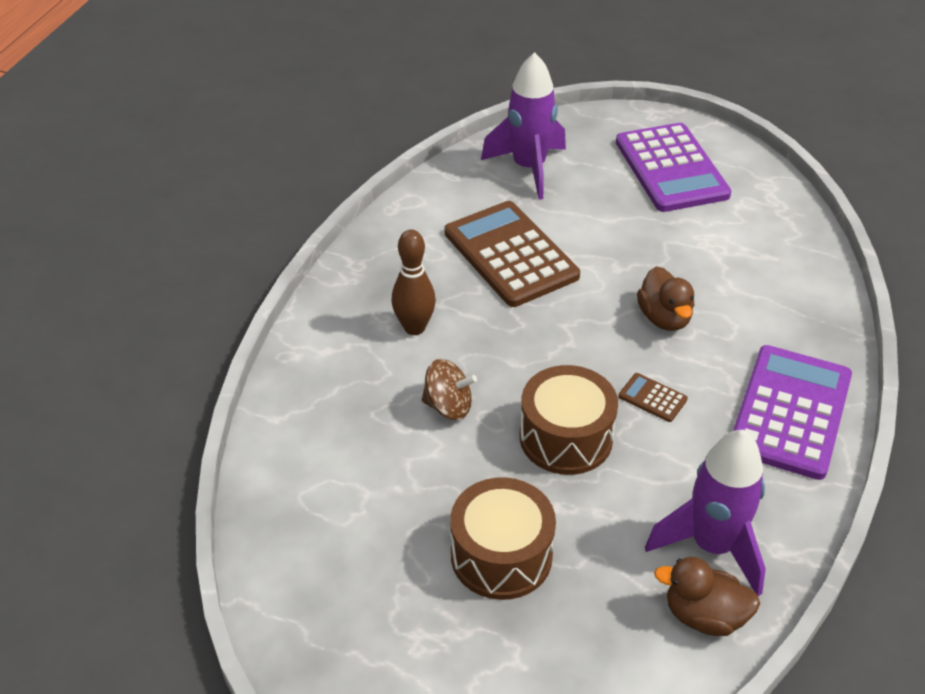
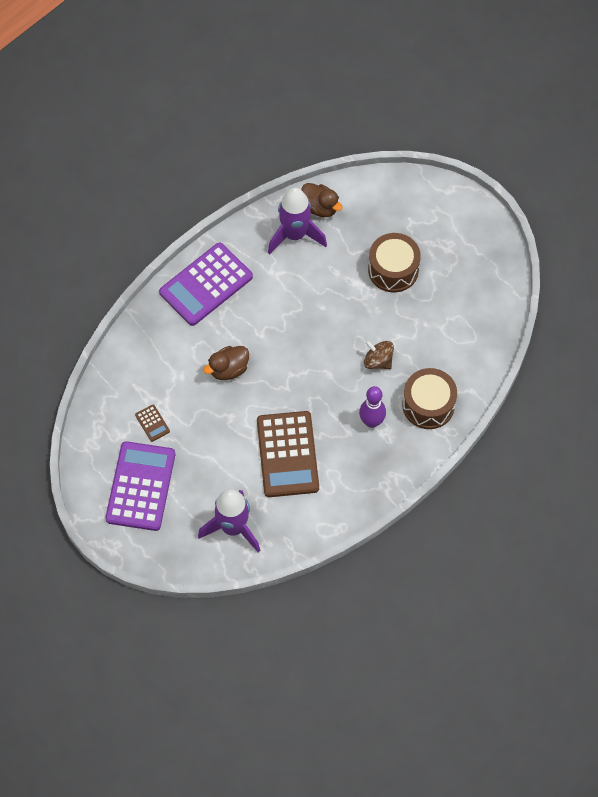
camera: 155 degrees left, 20 degrees up
brown bowling pin [392,230,436,335] -> purple bowling pin [359,386,386,428]
brown drum [520,365,618,475] -> brown drum moved to [402,368,457,429]
brown calculator [619,373,688,422] -> brown calculator moved to [135,404,170,442]
brown duck [637,266,694,331] -> brown duck turned 135 degrees counterclockwise [203,346,249,380]

